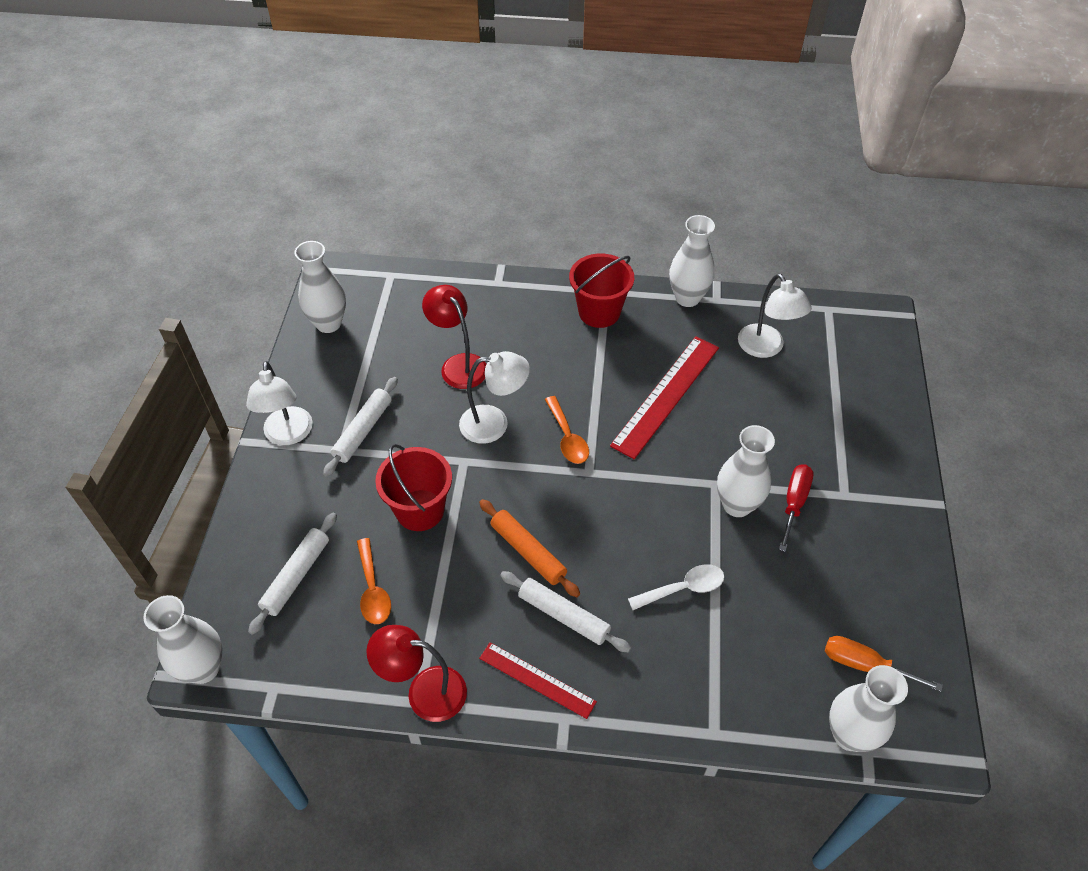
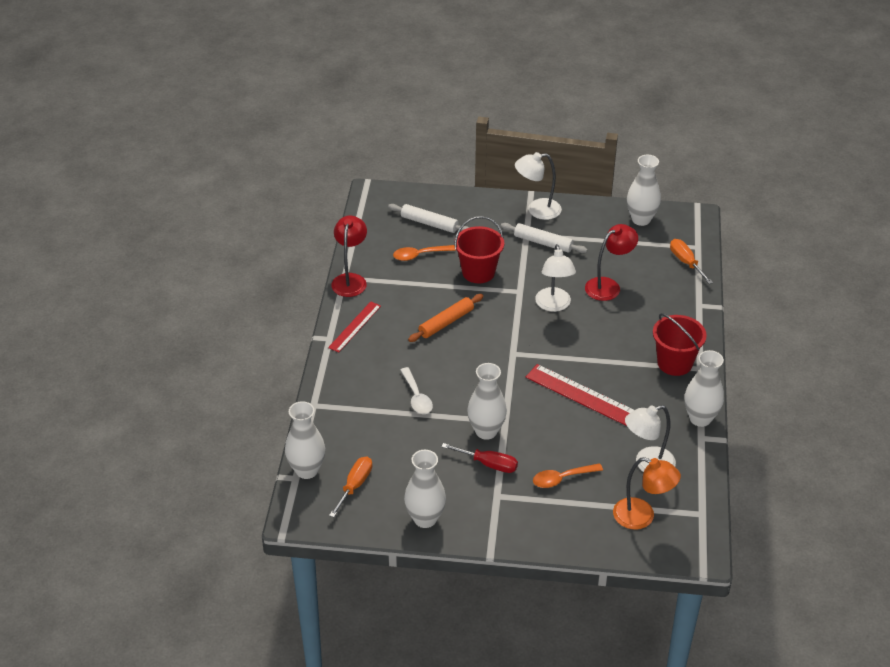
camera: 90 degrees right, 10 degrees down
white vase [144,595,222,684] -> white vase moved to [404,450,446,528]
white rolling pin [500,571,631,653] -> none
orange spoon [545,396,589,464] -> orange spoon moved to [533,463,603,488]
none -> orange lamp [613,457,681,530]
none -> orange screwdriver [670,239,713,284]

